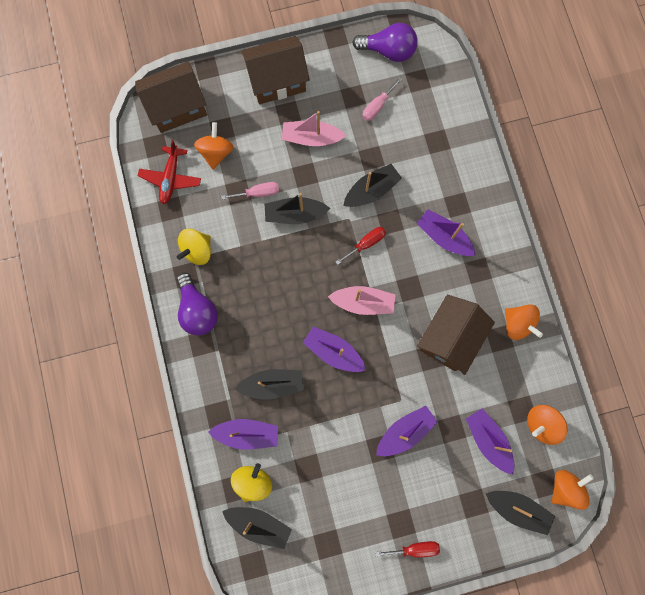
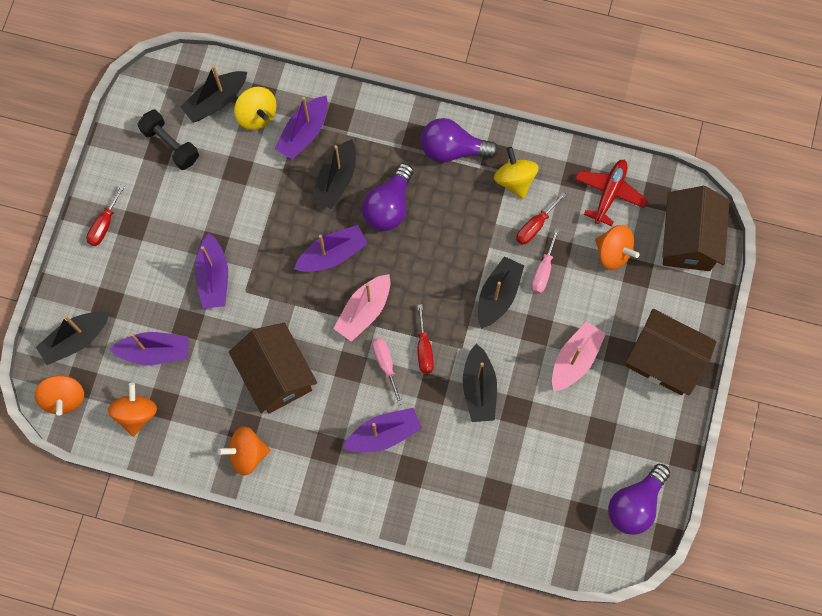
camera: 120 degrees right, 5 degrees down
red plane [138,140,201,204] -> red plane turned 75 degrees clockwise [575,160,648,226]
brown house [241,36,310,104] -> brown house turned 75 degrees counterclockwise [625,309,717,395]
pink screwdriver [362,77,402,121] -> pink screwdriver moved to [372,337,403,405]
none -> black dumbbell [137,110,199,170]
none -> purple light bulb [362,163,414,231]
none -> red screwdriver [516,192,566,245]

